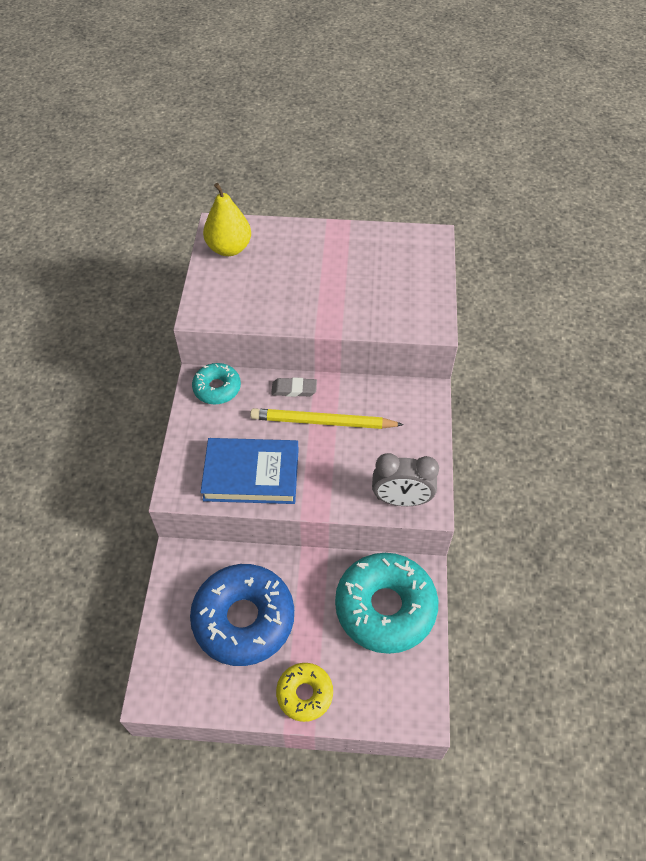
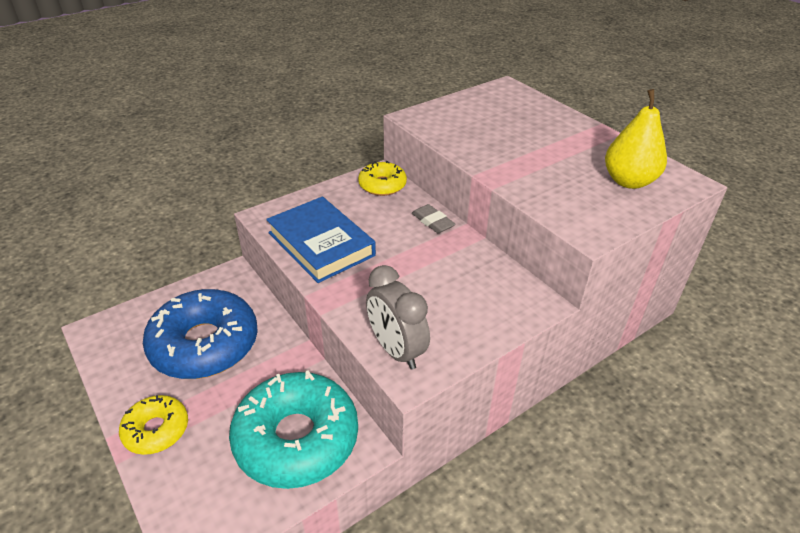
camera: 50 degrees right, 15 degrees down
turquoise donut [192,363,241,404] -> yellow donut [358,161,407,196]
yellow pear [203,183,251,256] -> yellow pear moved to [605,89,667,189]
yellow pencil [250,408,404,429] -> none

